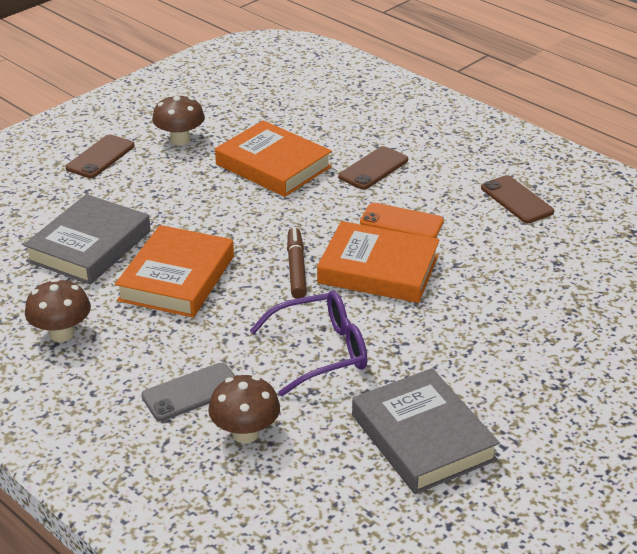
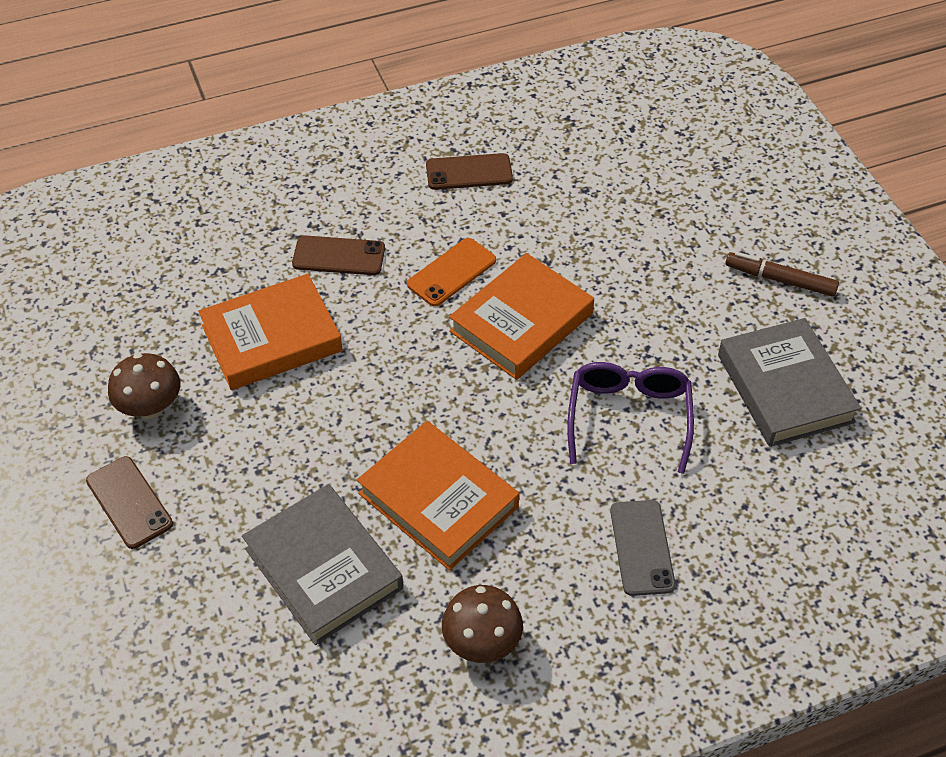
camera: 65 degrees left, 15 degrees up
brown mushroom [208,375,280,443] -> none
brown marker [287,227,307,299] -> brown marker moved to [725,252,839,297]
brown phone [338,146,408,190] -> brown phone turned 60 degrees counterclockwise [292,235,385,275]
grey book [352,368,500,494] -> grey book turned 75 degrees clockwise [718,318,861,447]

